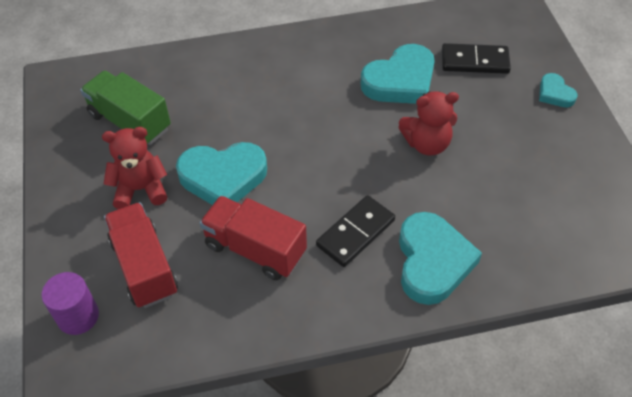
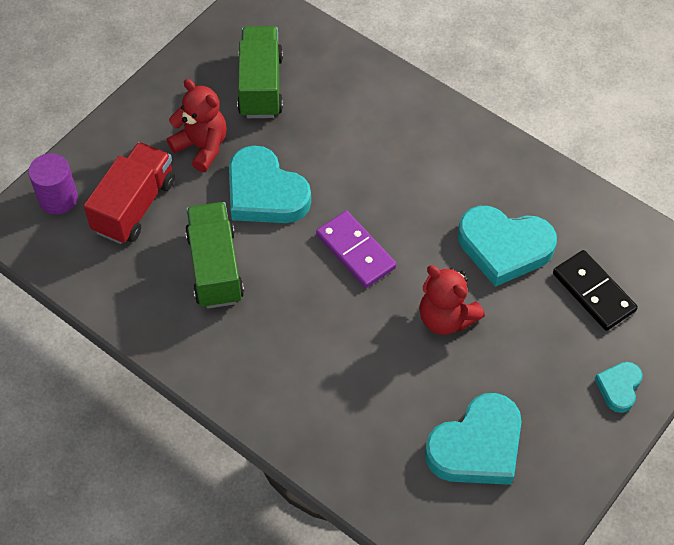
camera: 50 degrees right, 5 degrees up
red truck [200,196,307,280] -> green truck [185,202,244,309]
black domino [316,195,395,267] -> none
turquoise heart [399,212,482,305] -> turquoise heart moved to [425,393,522,485]
none -> purple domino [316,211,396,288]

